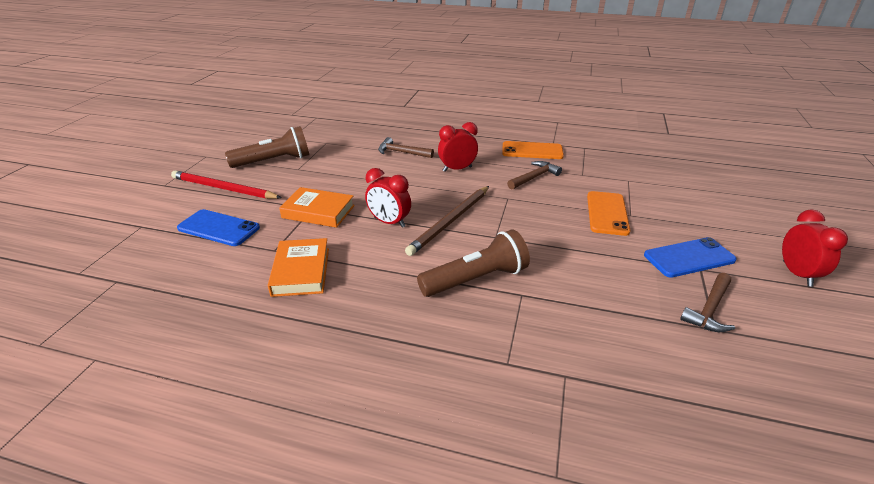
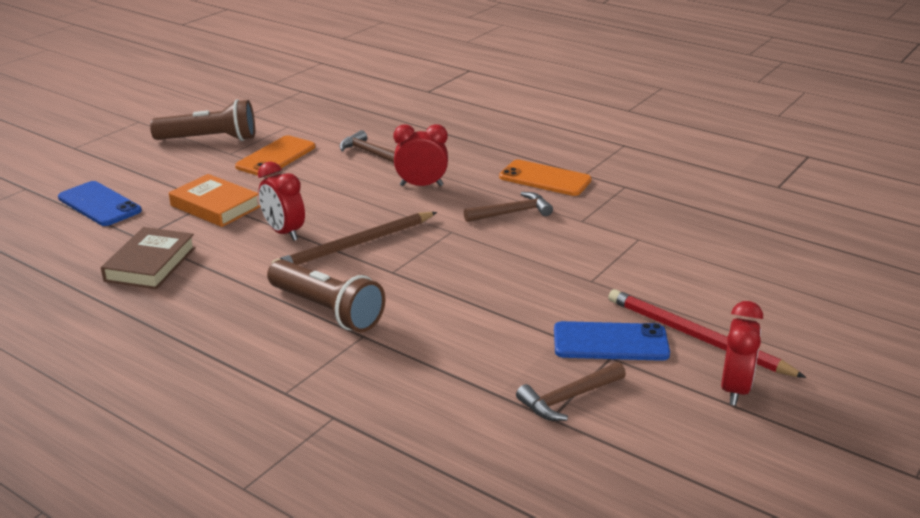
camera: 20 degrees right, 5 degrees down
red pencil [171,170,282,199] -> red pencil moved to [608,289,806,378]
orange book [267,238,329,297] -> brown book [101,227,196,289]
brown flashlight [417,229,530,297] -> brown flashlight turned 45 degrees clockwise [267,259,385,332]
orange phone [587,191,630,236] -> orange phone moved to [235,135,315,177]

